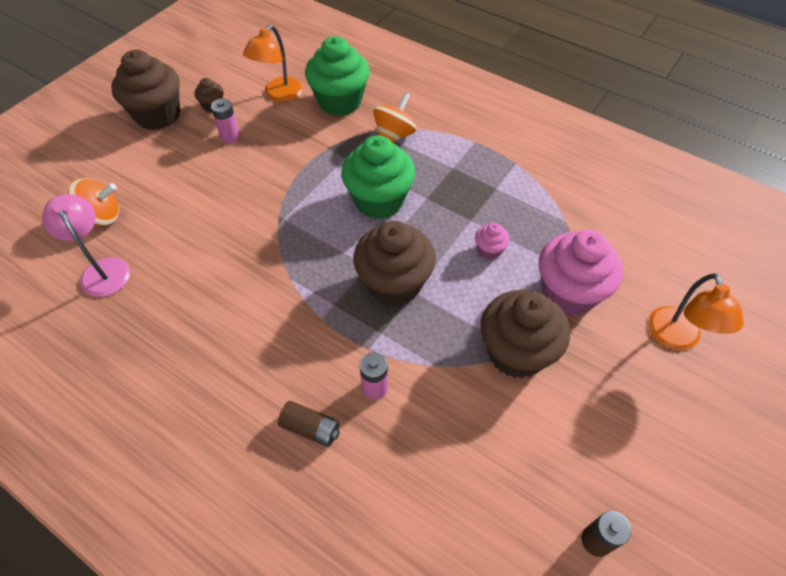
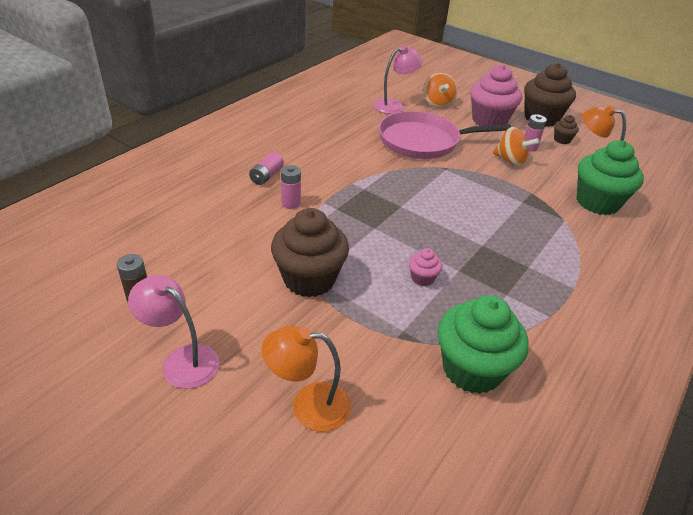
camera: 90 degrees right, 15 degrees down
brown battery [278,401,340,447] -> pink battery [249,152,284,185]
green cupcake [341,136,415,219] -> green cupcake moved to [438,295,528,394]
brown cupcake [353,221,436,306] -> none
orange spinning top [373,92,416,143] -> orange spinning top moved to [493,127,539,167]
pink cupcake [539,230,623,316] -> pink cupcake moved to [470,64,522,126]
none -> pink lamp [128,275,220,389]
none -> pink pan [378,111,511,159]

